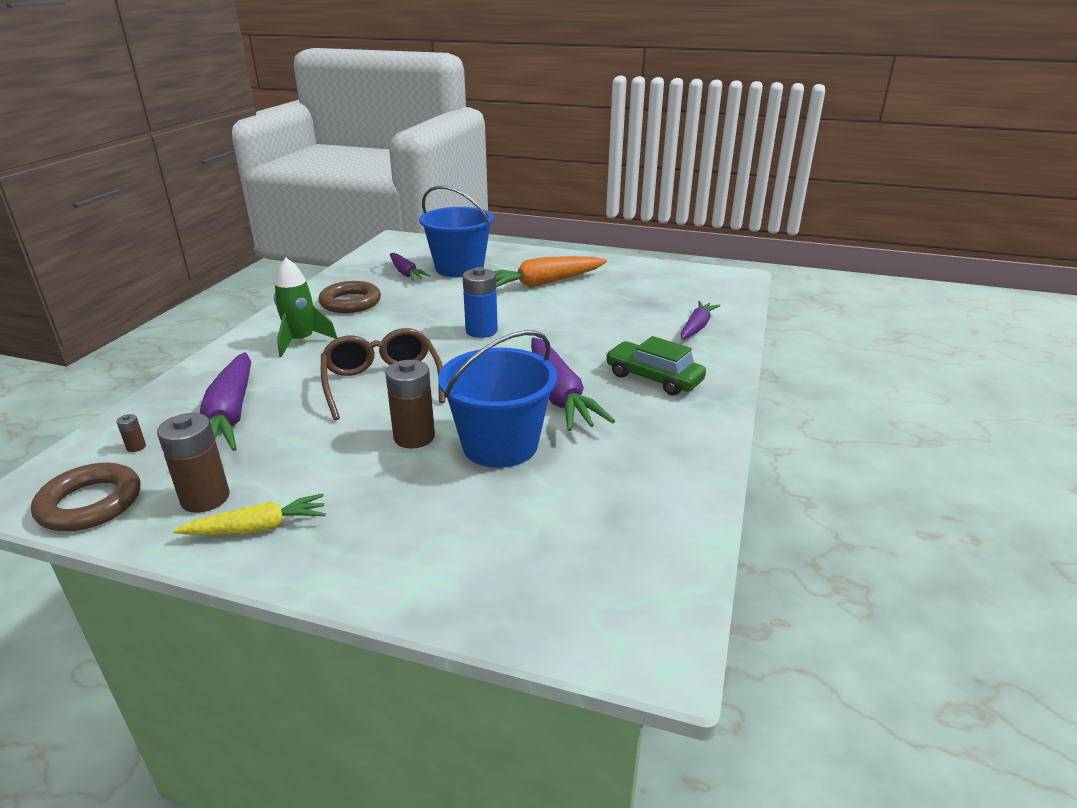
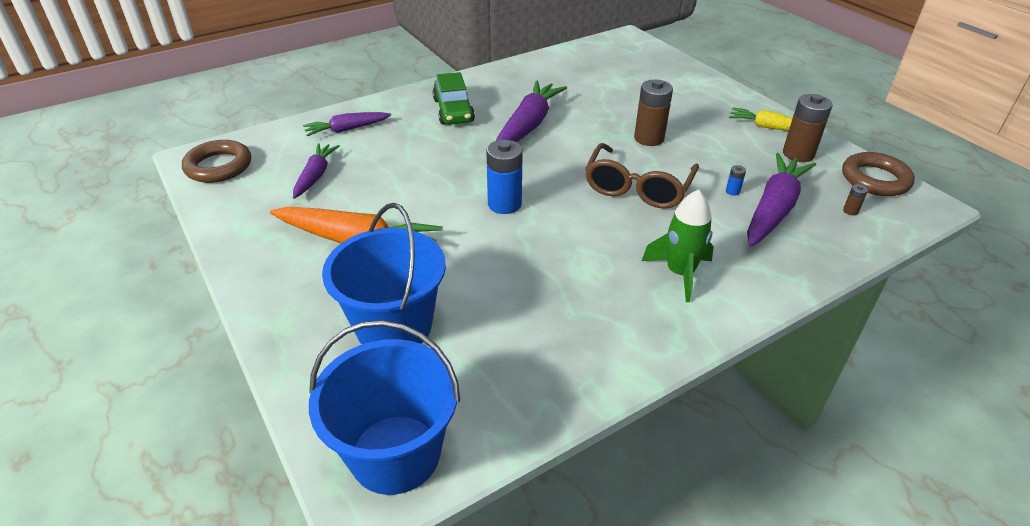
camera: 140 degrees left, 10 degrees up
brown ring [319,281,381,313] -> brown ring moved to [182,140,251,183]
purple carrot [390,253,431,281] -> purple carrot moved to [293,143,339,199]
blue bucket [438,330,557,468] -> blue bucket moved to [309,320,460,495]
none -> blue battery [726,165,746,196]

